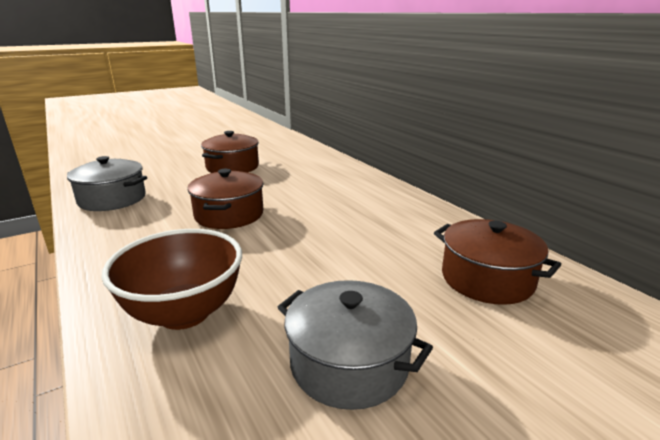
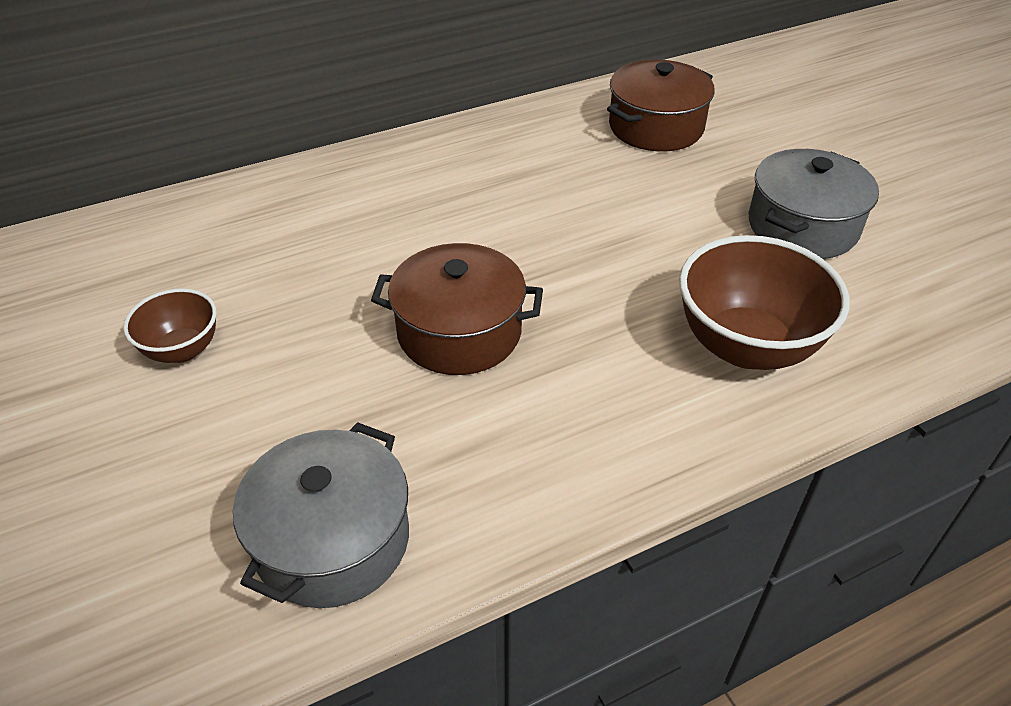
camera: 85 degrees left, 20 degrees up
brown pot [201,131,259,173] -> brown bowl [123,288,217,363]

